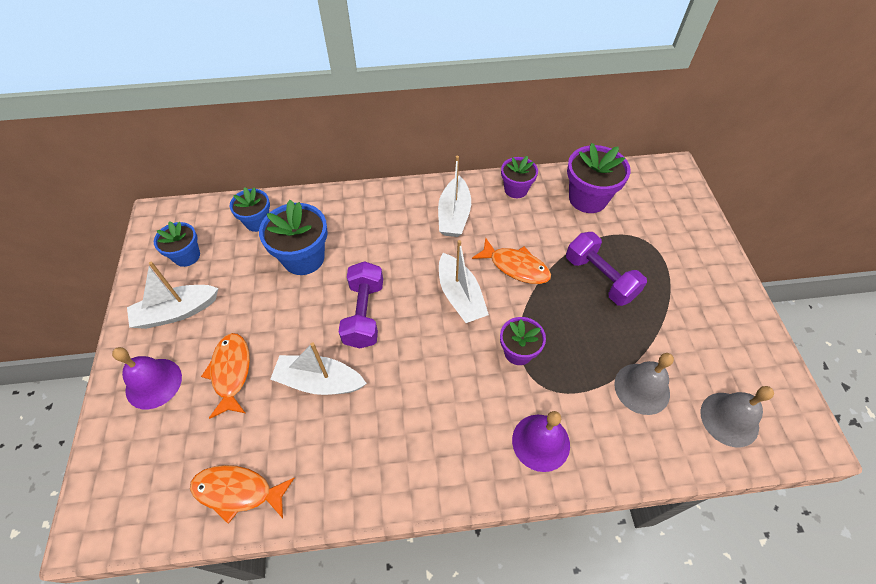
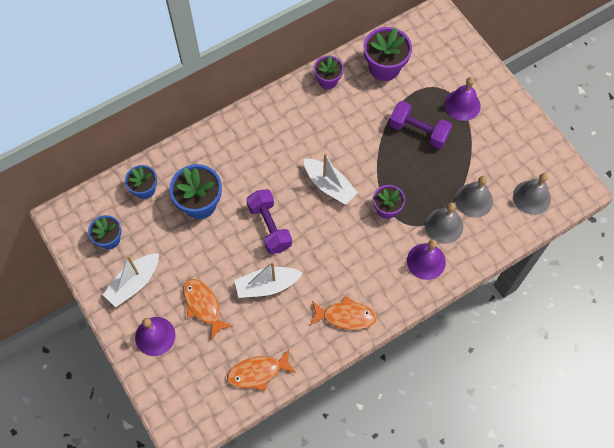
camera: 25 degrees left, 10 degrees up
white boat [438,156,471,237] -> none
orange fish [472,238,551,284] -> orange fish moved to [310,296,377,330]
none -> grey bell [425,203,463,244]
none -> purple bell [445,77,481,121]

